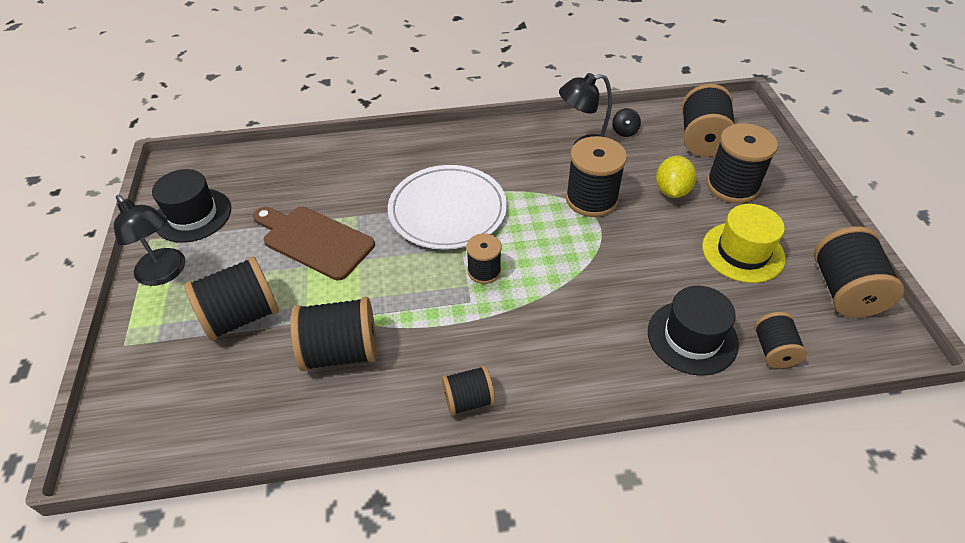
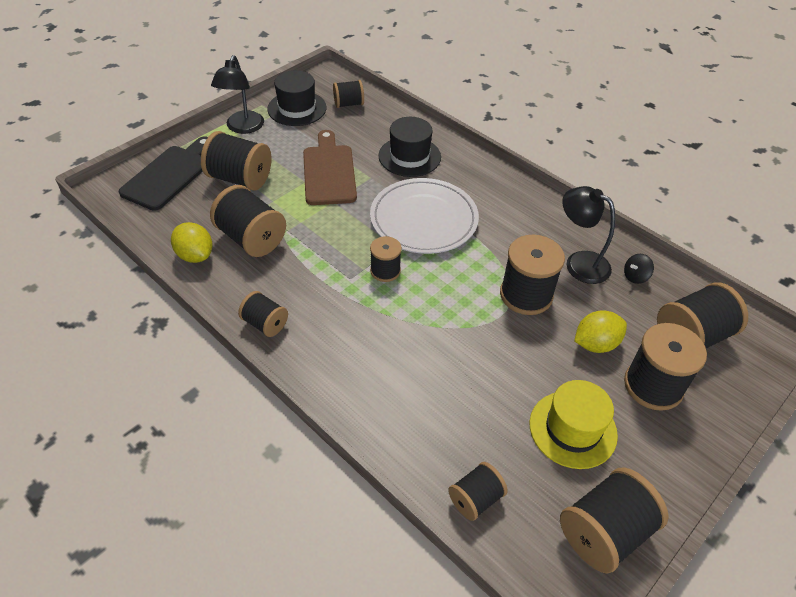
camera: 50 degrees right, 0 degrees up
black hat [648,286,739,376] -> black hat moved to [378,117,441,177]
none -> black cutting board [118,136,208,211]
none -> yellow lemon [171,222,213,263]
none -> black spool [333,80,364,108]

